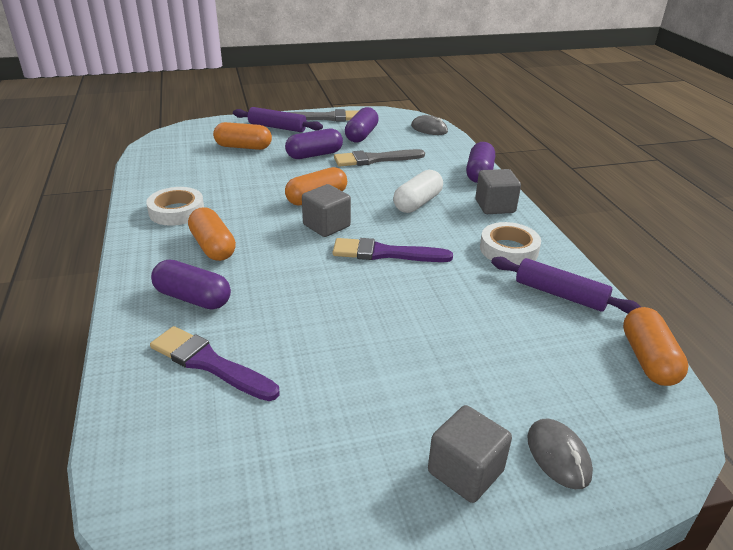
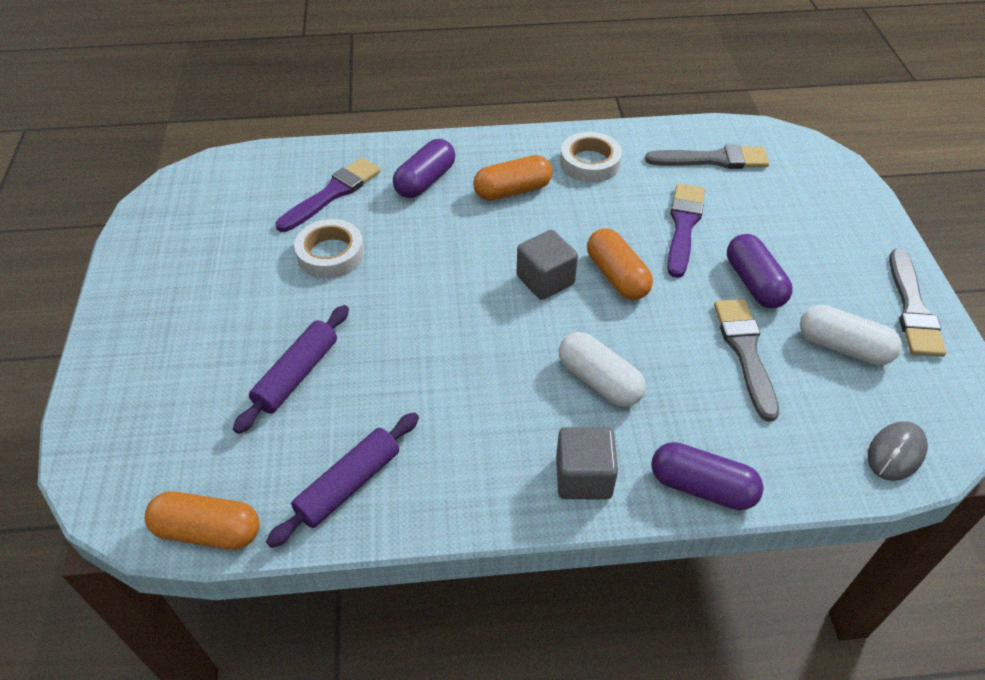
camera: 100 degrees right, 15 degrees up
orange capsule [213,122,272,150] -> none
purple rolling pin [233,107,323,132] -> purple rolling pin moved to [233,305,349,434]
purple brush [333,238,453,262] -> purple brush moved to [667,183,705,278]
purple capsule [345,107,379,142] -> white capsule [800,305,902,365]
grey cube [428,405,512,503] -> none
white tape [480,222,541,266] -> white tape moved to [294,219,364,278]
grey mouse [527,419,593,489] -> none
none -> grey brush [645,145,769,169]

